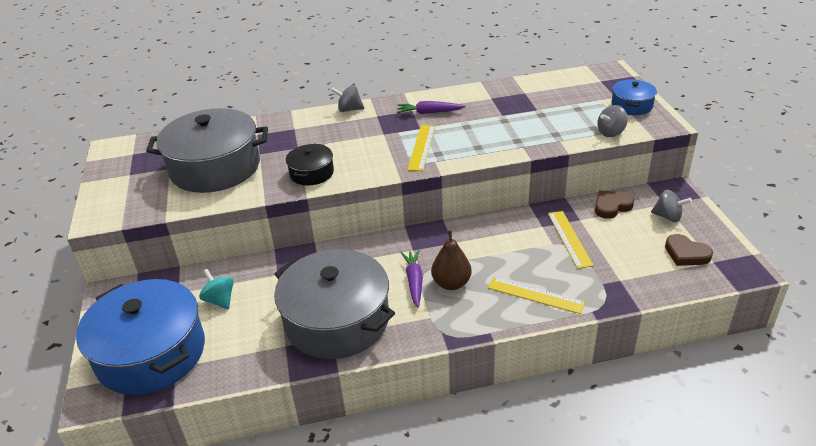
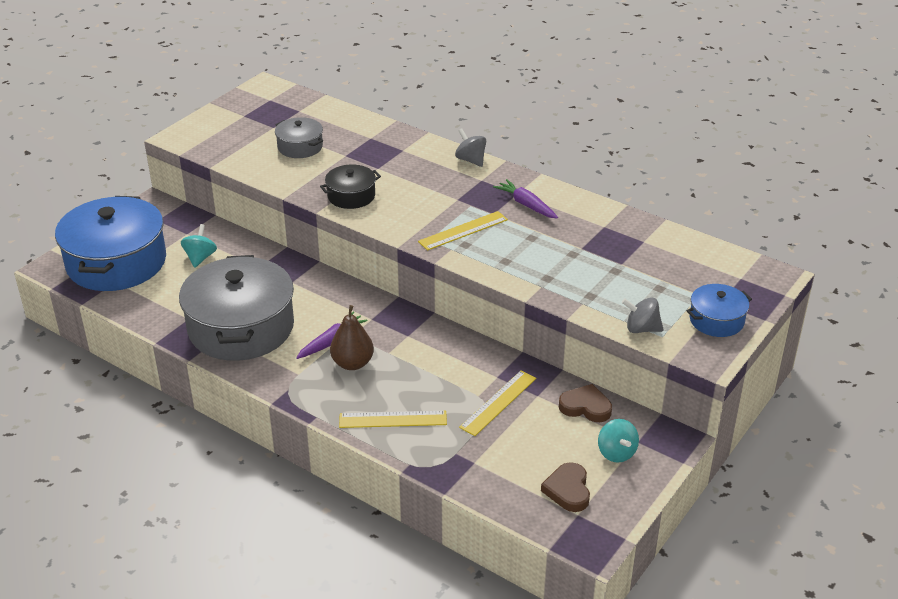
camera: 45 degrees right, 0 degrees up
grey pot [146,108,268,193] -> grey pot [275,117,323,158], size x0.48
yellow ruler [488,277,585,314] -> yellow ruler turned 75 degrees counterclockwise [339,411,447,428]
grey spinning top [651,190,692,222] -> turquoise spinning top [598,419,639,463]

